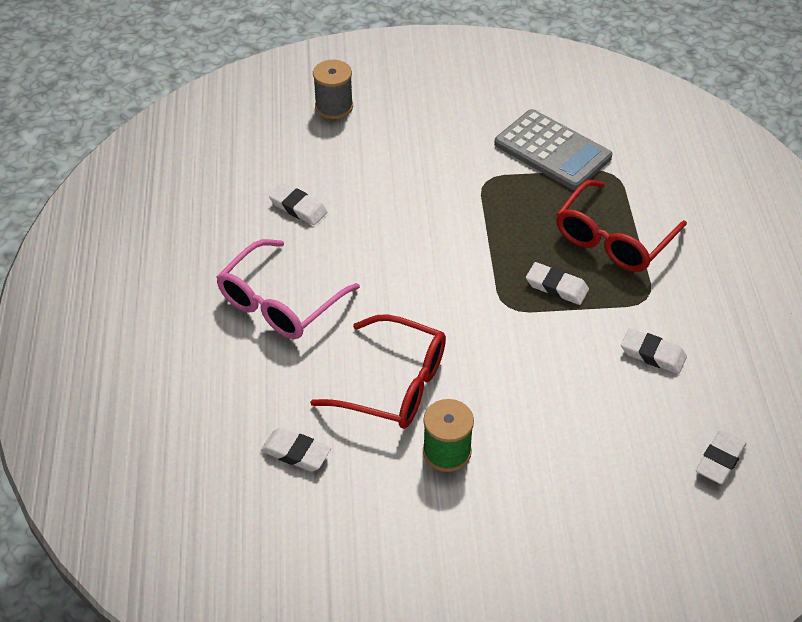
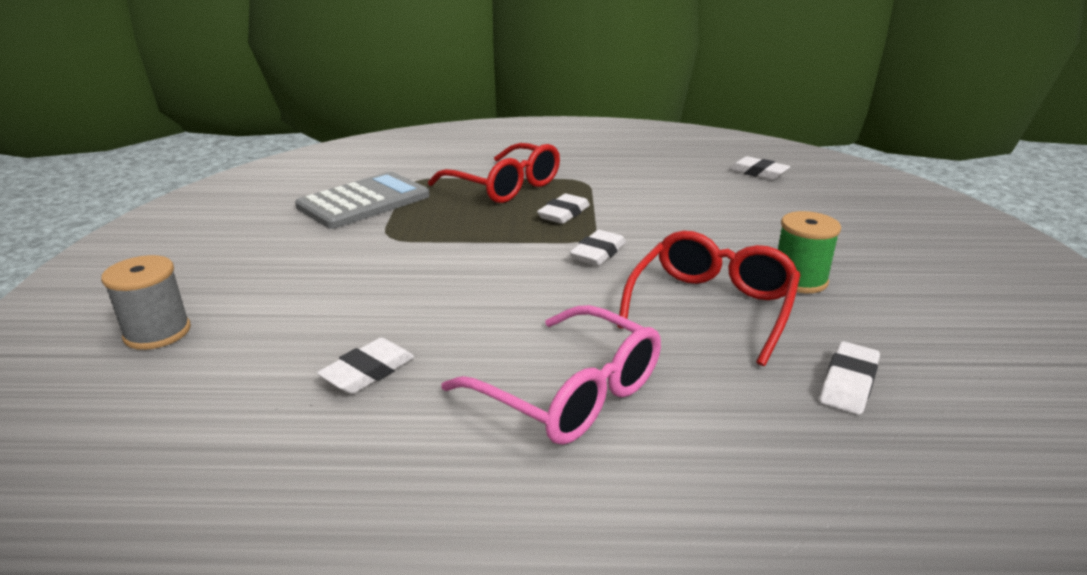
camera: 85 degrees left, 20 degrees down
white eraser [621,328,687,374] -> white eraser moved to [569,230,626,266]

